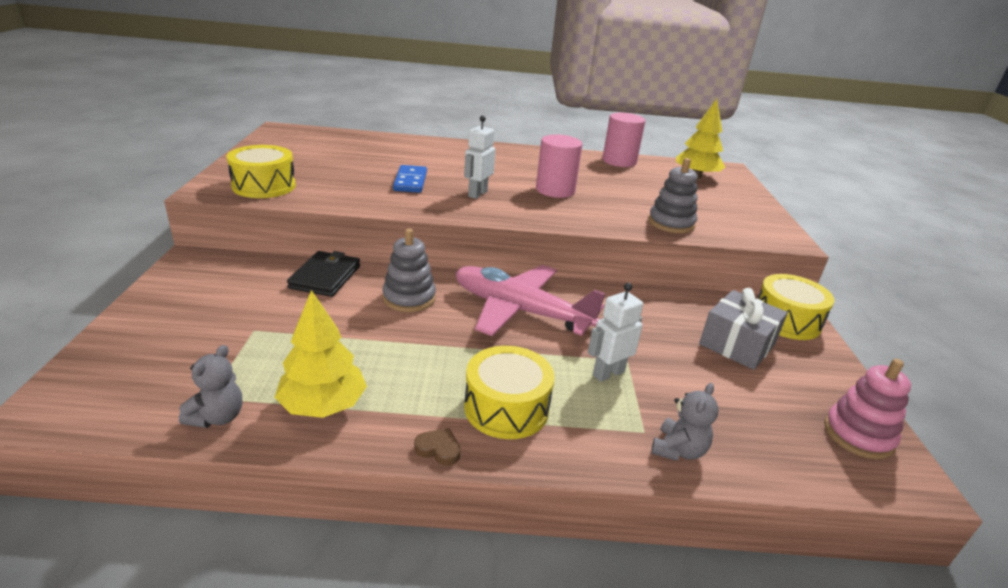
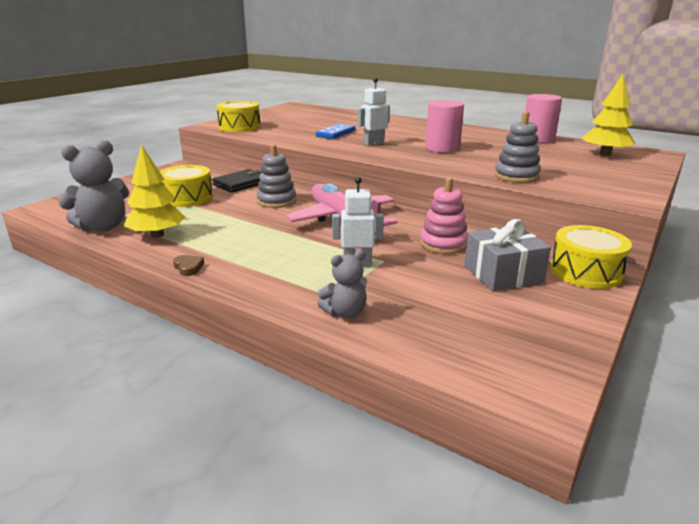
camera: 35 degrees right, 5 degrees down
grey teddy bear [179,345,242,428] -> grey teddy bear [59,140,129,232], size x1.70
yellow drum [464,346,555,439] -> yellow drum moved to [159,165,213,207]
pink stacking toy [824,359,911,459] -> pink stacking toy moved to [420,177,468,254]

